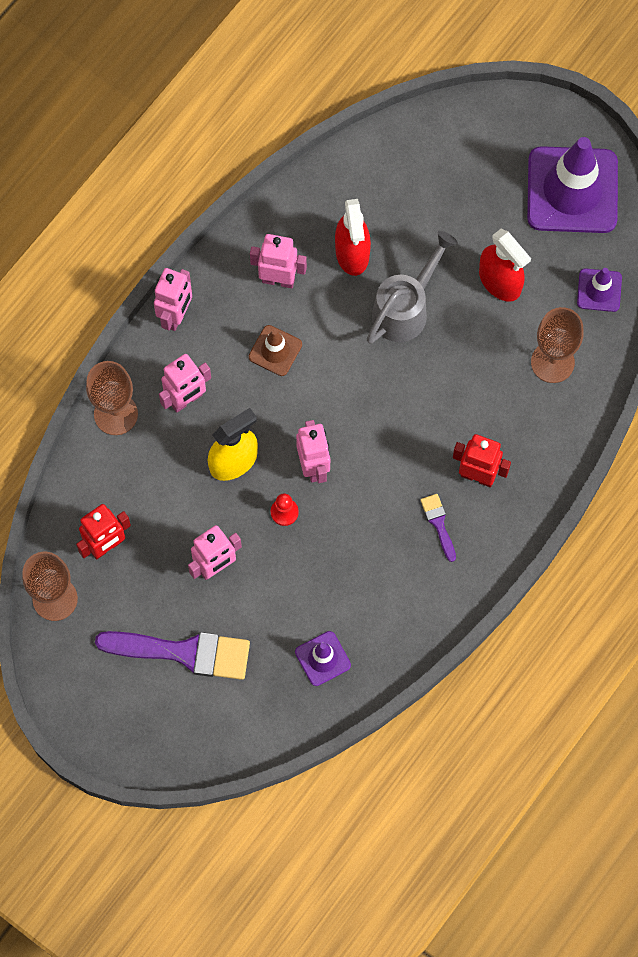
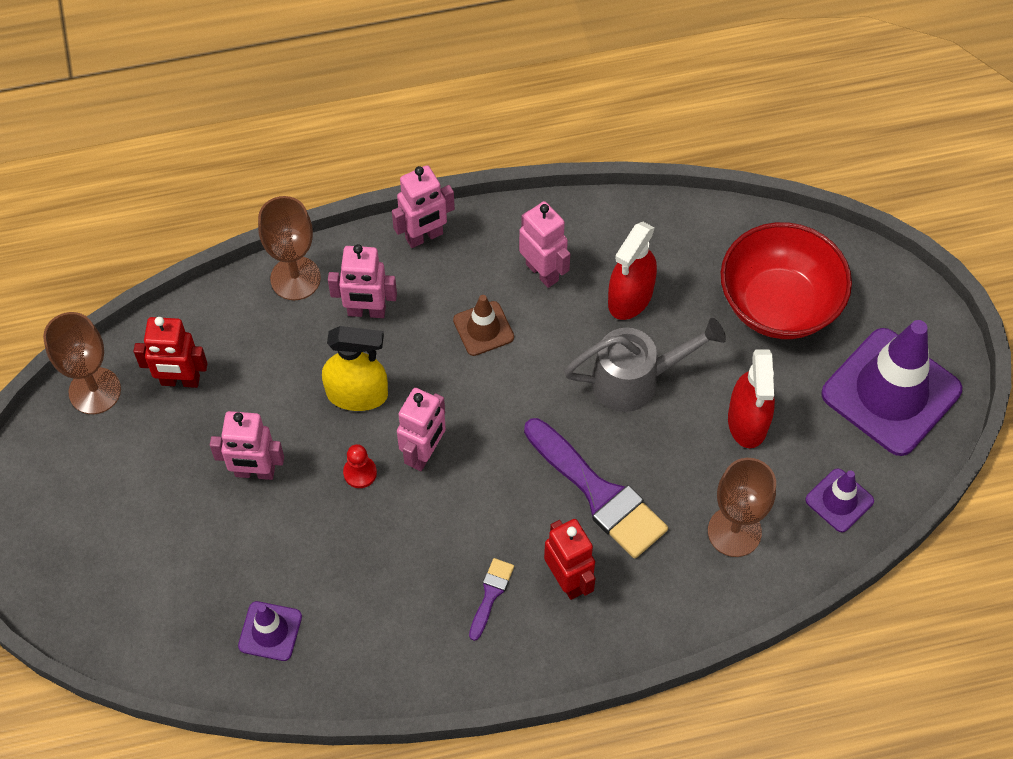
camera: 40 degrees right, 10 degrees down
purple brush [95,631,250,680] -> purple brush moved to [524,418,668,558]
none -> red bowl [721,222,852,339]

